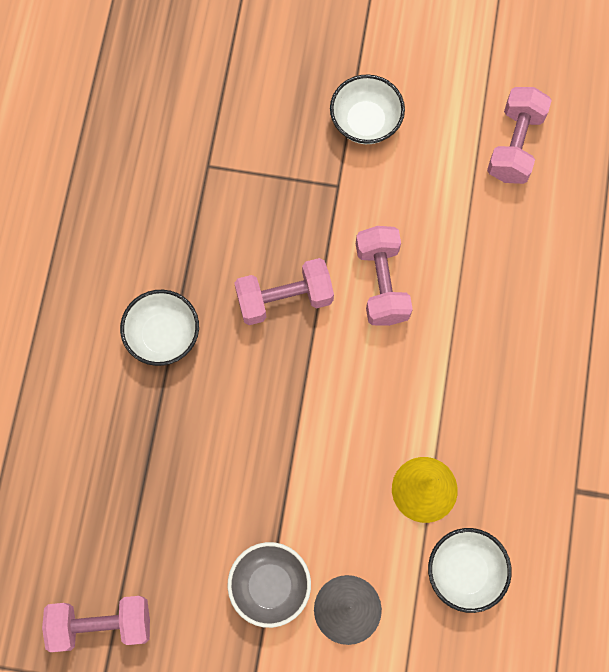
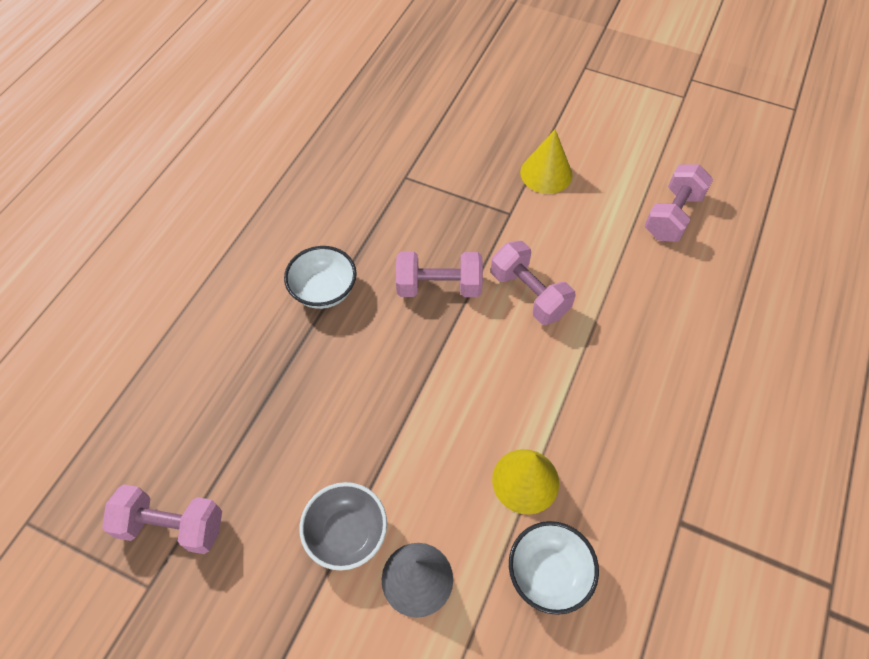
camera: 15 degrees right, 15 degrees down
white bowl [330,74,405,144] -> yellow cone [520,129,572,194]
pink dumbbell [356,226,413,326] -> pink dumbbell turned 45 degrees counterclockwise [491,241,575,325]

